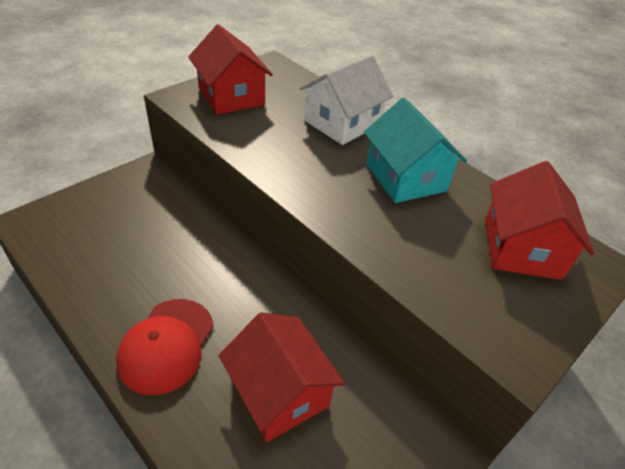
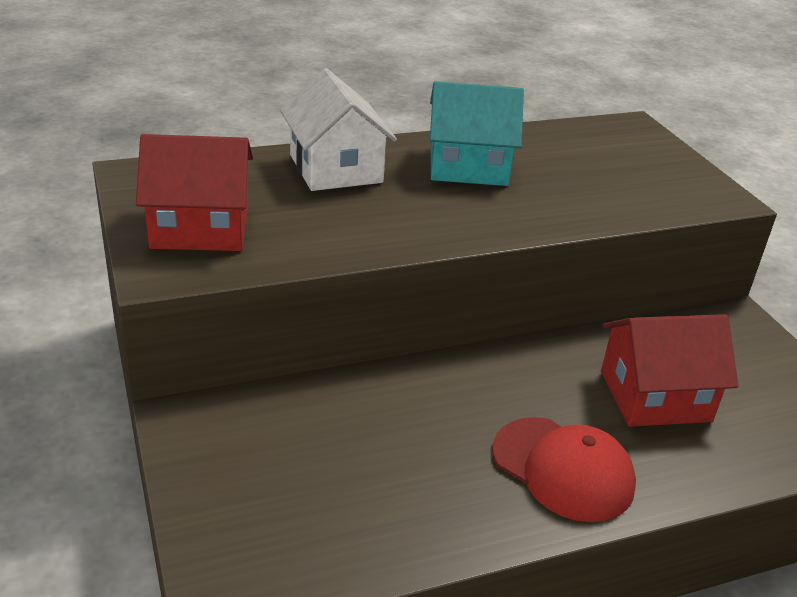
camera: 65 degrees left, 10 degrees down
red house [485,161,594,280] -> none

